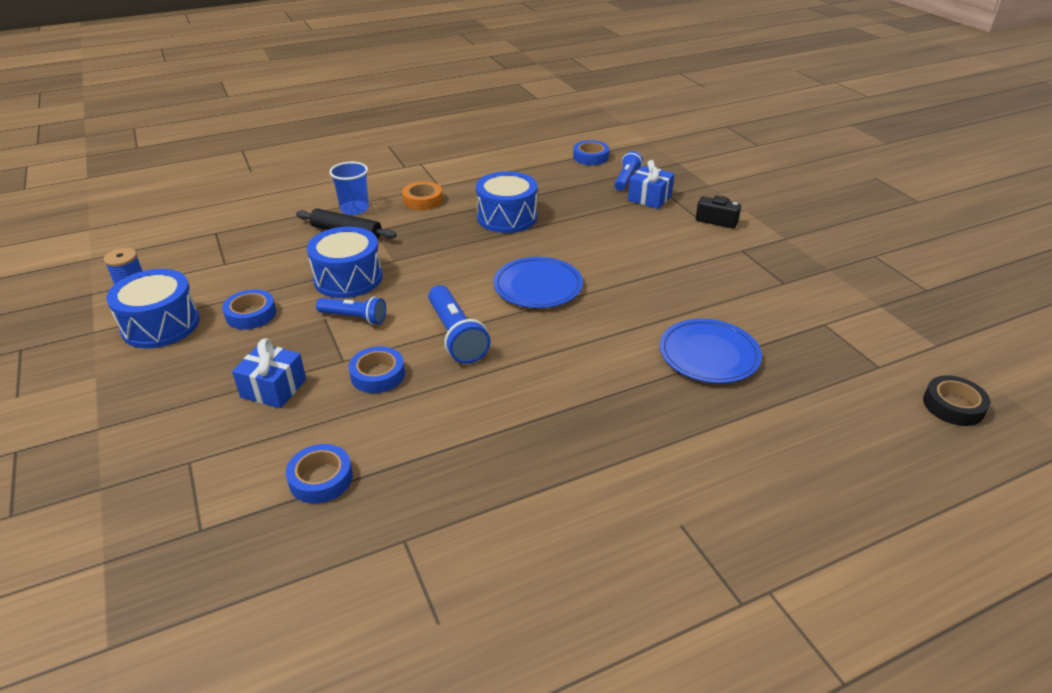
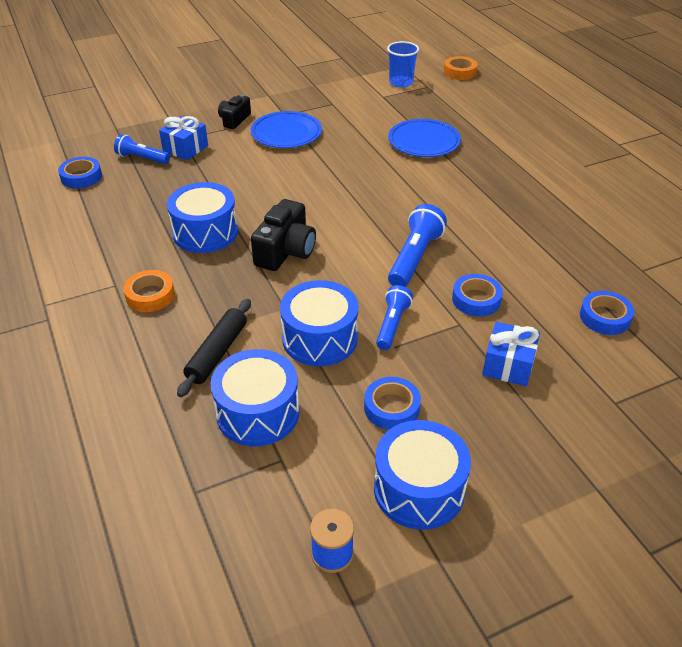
camera: 90 degrees left, 5 degrees up
blue cup [329,162,369,215] -> blue cup moved to [387,41,419,87]
blue flashlight [428,285,491,364] -> blue flashlight turned 45 degrees counterclockwise [388,204,447,287]
blue plate [494,257,583,308] -> blue plate moved to [251,111,322,148]
black tape [923,376,991,426] -> orange tape [444,56,478,80]
none -> blue drum [211,349,299,446]
none -> black camera [251,199,316,271]

